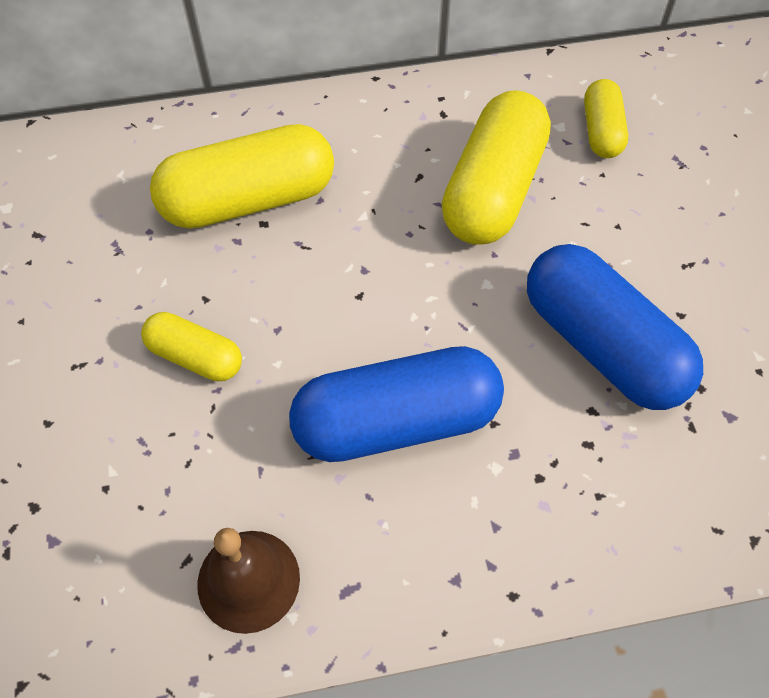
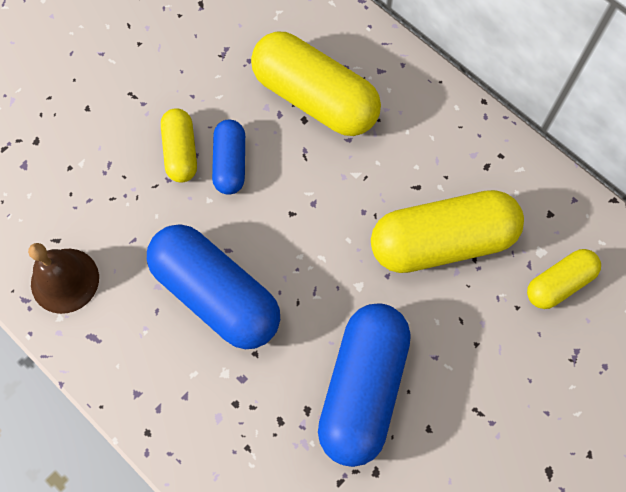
camera: 55 degrees right, 10 degrees up
none -> blue capsule [212,120,245,195]

